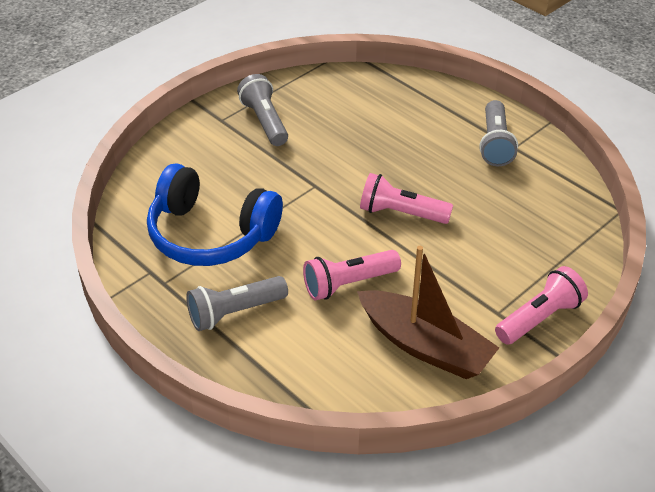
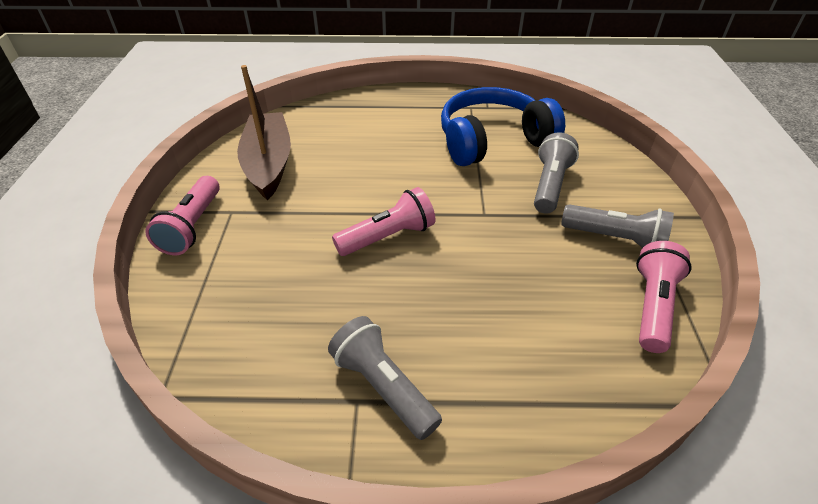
camera: 135 degrees right, 0 degrees up
grey flashlight [186,276,288,331] -> grey flashlight moved to [534,132,579,214]
pink flashlight [303,250,401,300] -> pink flashlight moved to [636,241,691,353]
brown boat [357,246,499,379] -> brown boat turned 90 degrees clockwise [237,65,291,200]

